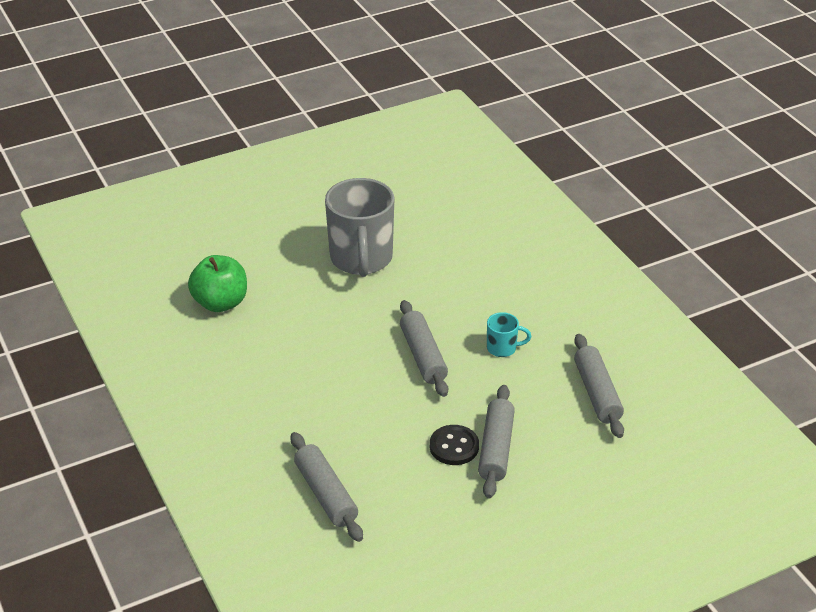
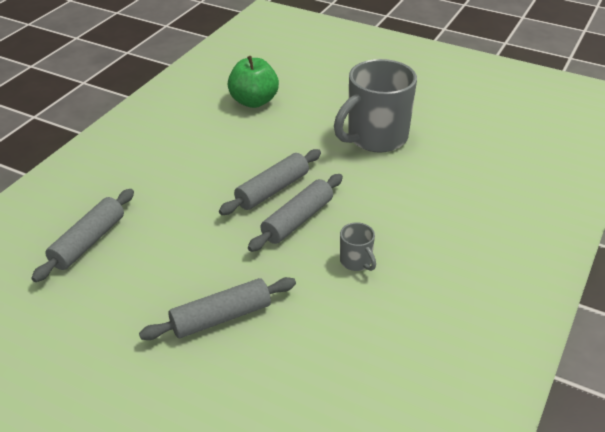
camera: 55 degrees right, 0 degrees up
black button [430,425,479,465] -> none
turquoise mug [487,312,531,357] -> grey mug [340,223,376,271]
grey rolling pin [574,334,624,438] -> grey rolling pin moved to [219,149,321,215]

